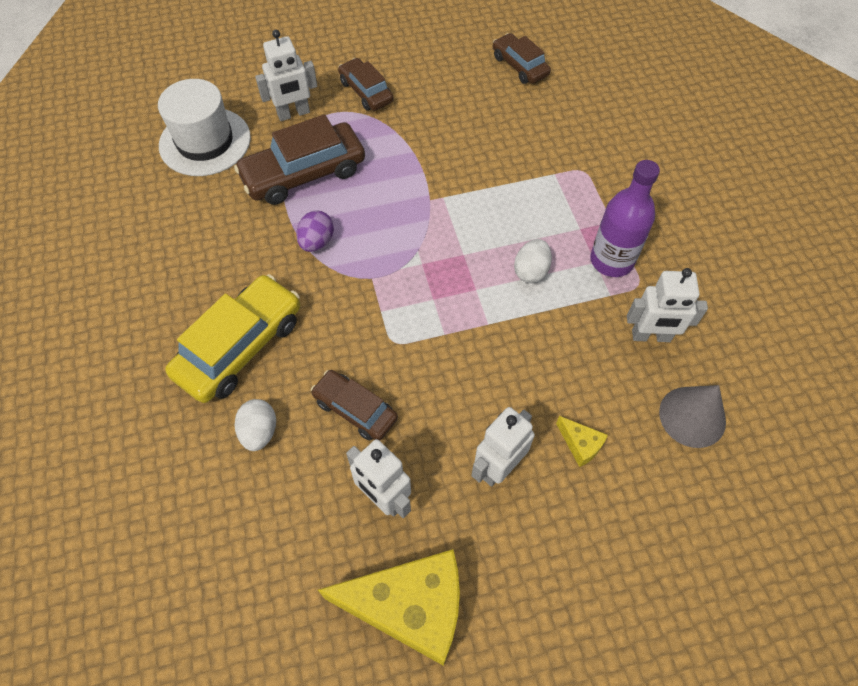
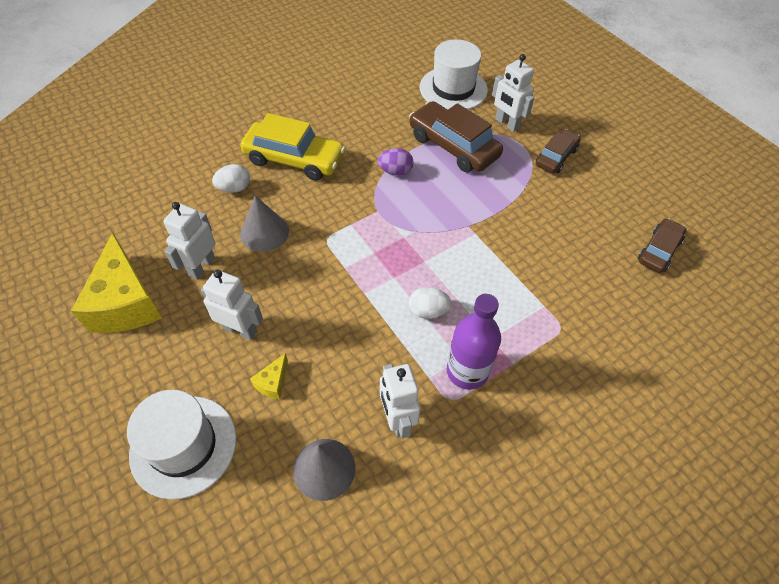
camera: 70 degrees right, 5 degrees down
brown car [311,370,398,441] -> grey cone [240,195,289,252]
none -> white hat [127,390,236,500]

